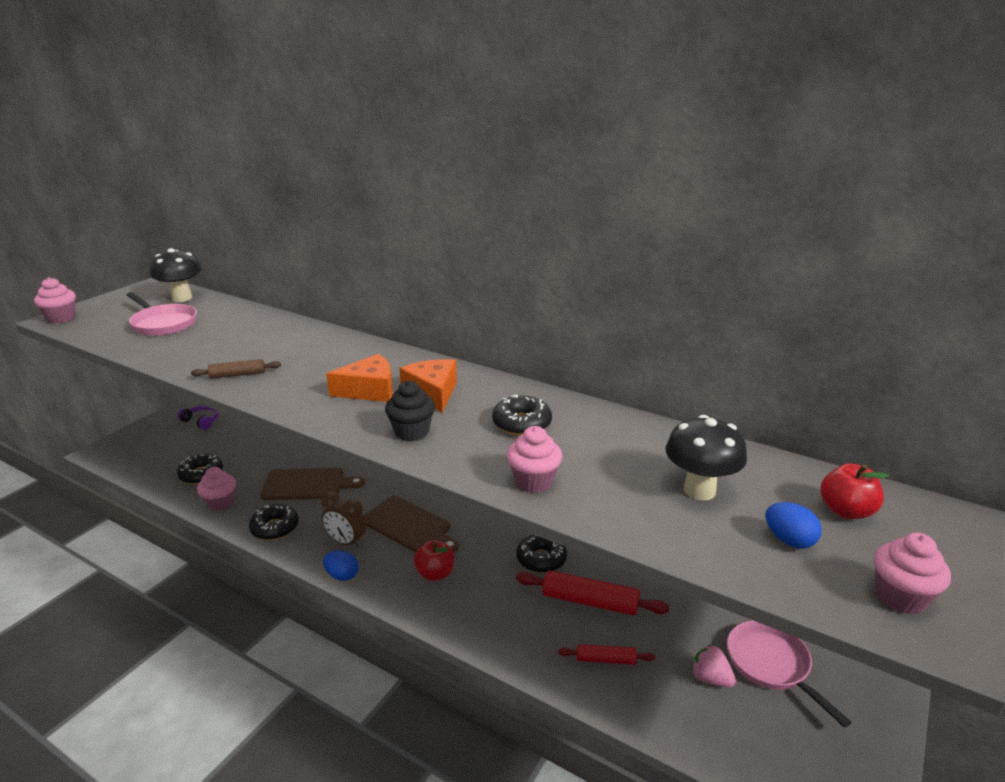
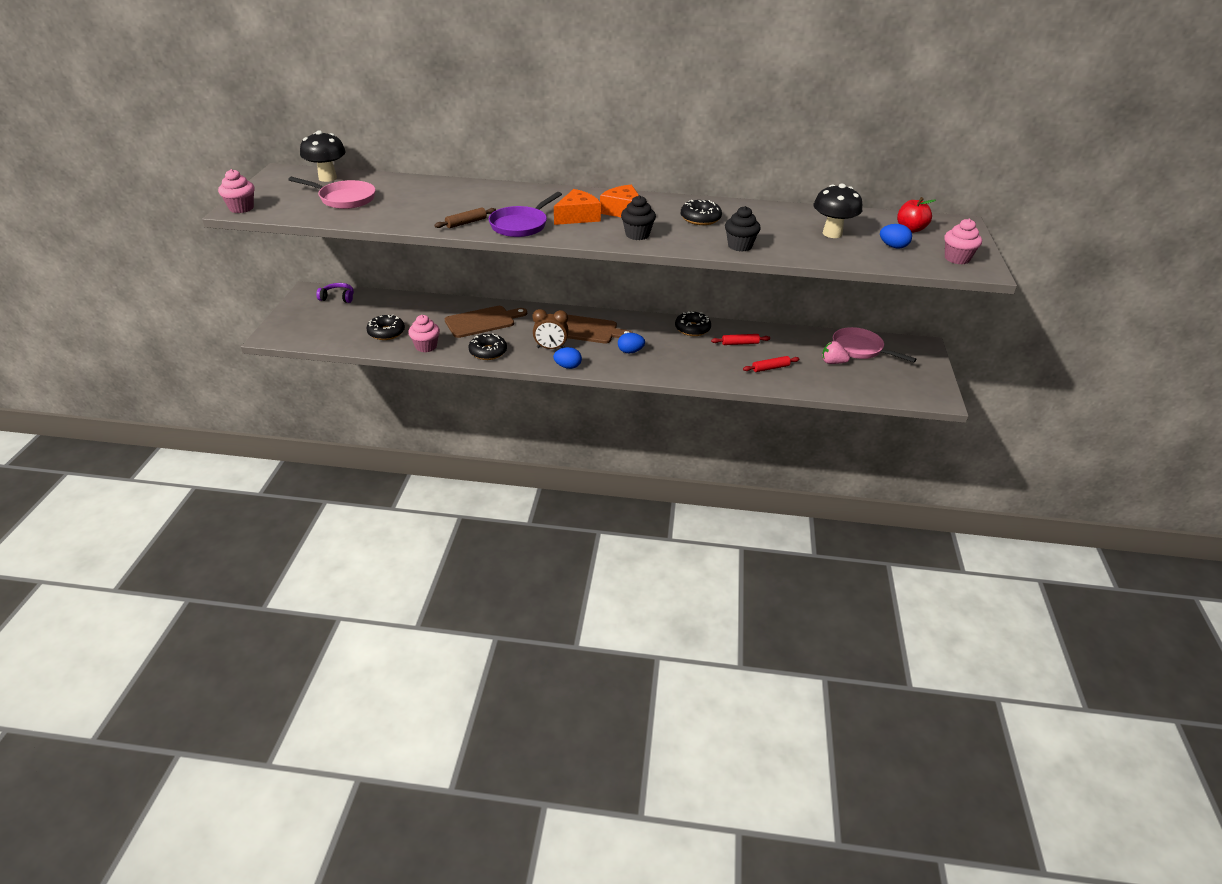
camera: 25 degrees left, 10 degrees up
red apple [414,540,455,581] -> blue egg [618,333,645,353]
pink cupcake [507,426,562,493] -> black cupcake [725,206,761,252]
red rolling pin [516,570,670,615] -> red rolling pin [711,334,770,345], size x0.57
none -> purple pan [489,192,562,237]

